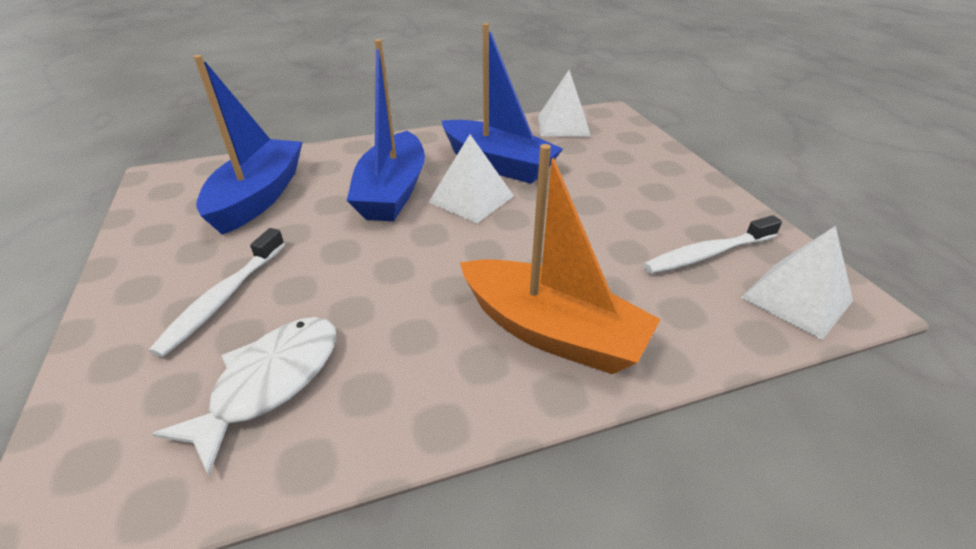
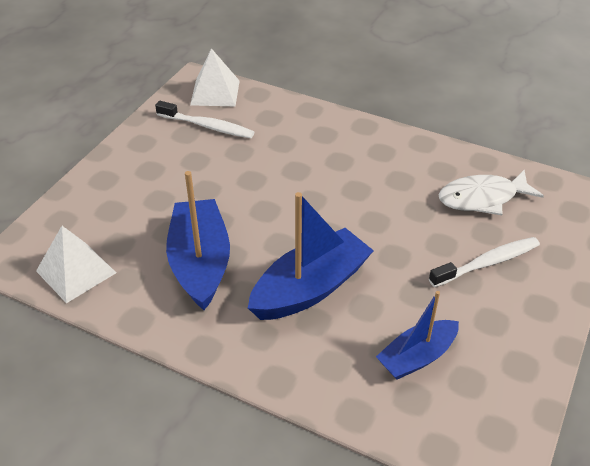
camera: 135 degrees left, 5 degrees up
blue boat [194,55,302,235] -> blue boat [376,291,459,380], size x0.63
white pyramid [428,134,514,223] -> none
orange boat [460,144,661,374] -> none

